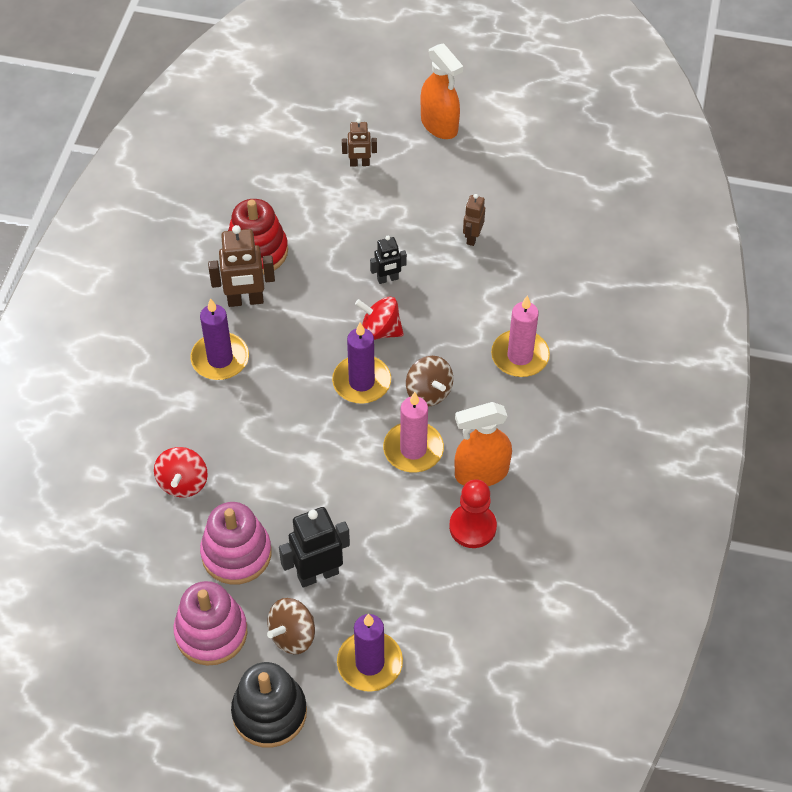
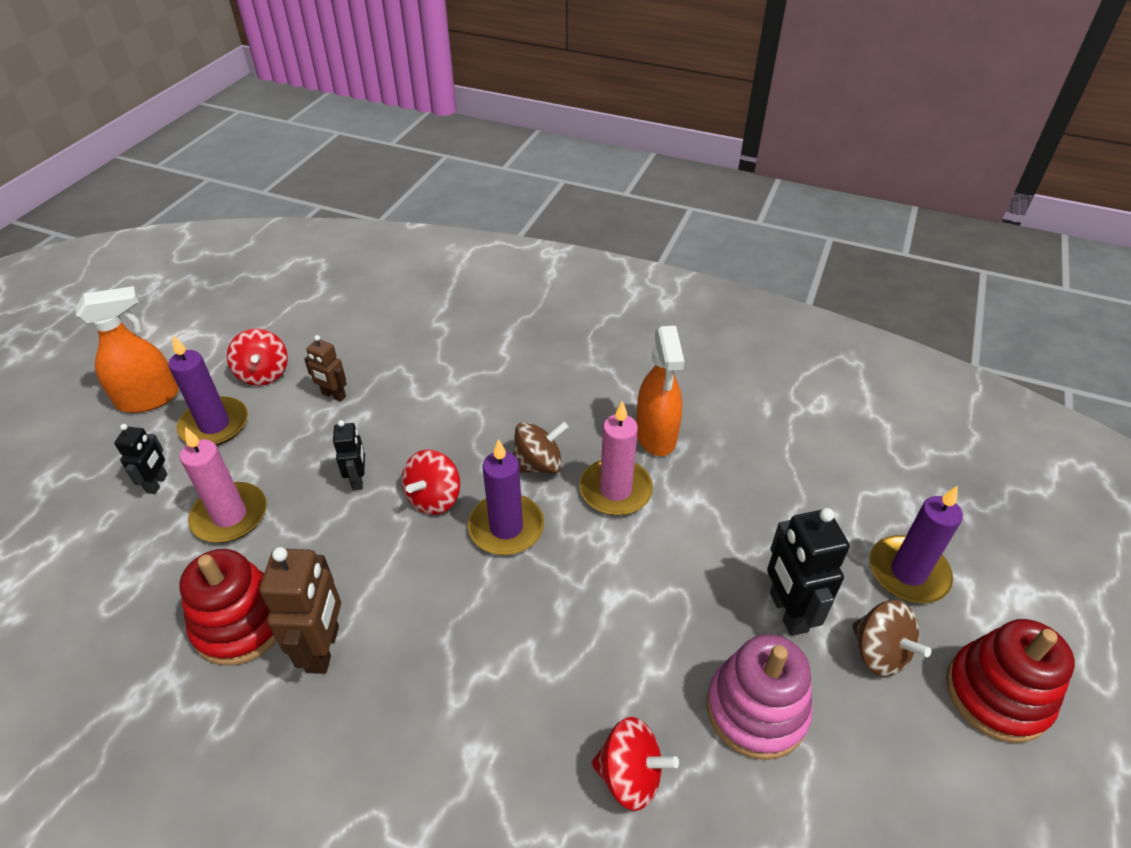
camera: 80 degrees left, 10 degrees down
pink stacking toy [174,581,247,666] -> none
purple candle [190,298,249,380] -> purple candle moved to [168,335,248,446]
black stacking toy [231,662,307,748] -> red stacking toy [946,619,1075,743]
brown robot [342,119,377,167] -> black robot [114,424,168,494]
red pawn [449,479,497,548] -> none
pink candle [491,295,550,377] -> pink candle moved to [180,427,267,543]
none -> red spinning top [227,329,288,386]

